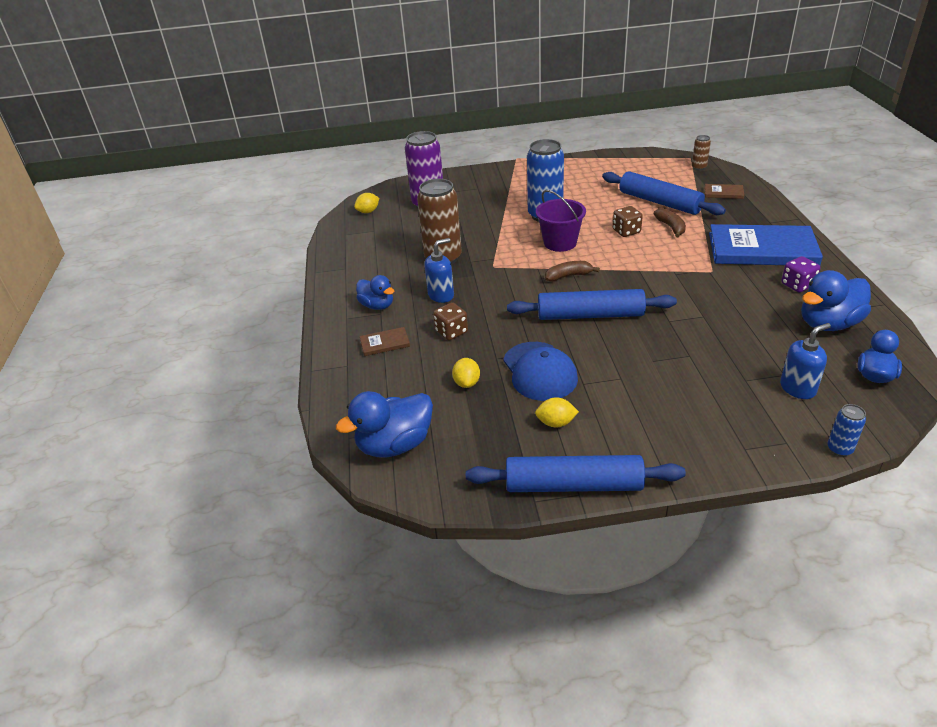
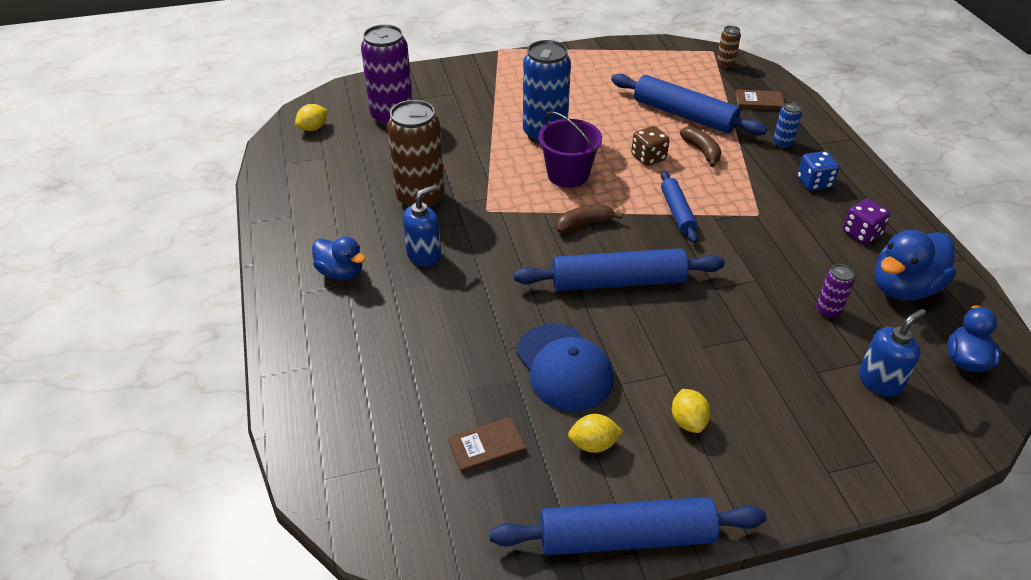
camera: 10 degrees left, 5 degrees up
blue duck [336,391,433,458] -> none
brown book [360,327,410,356] -> brown book moved to [448,417,526,473]
brown dice [433,302,468,340] -> none
yellow lemon [452,358,480,388] -> yellow lemon moved to [672,389,710,433]
blue book [709,224,823,265] -> blue dice [797,151,839,191]
blue can [827,404,866,457] -> blue can moved to [773,101,802,149]
none -> blue rolling pin [661,171,698,243]
none -> purple can [816,264,855,318]

